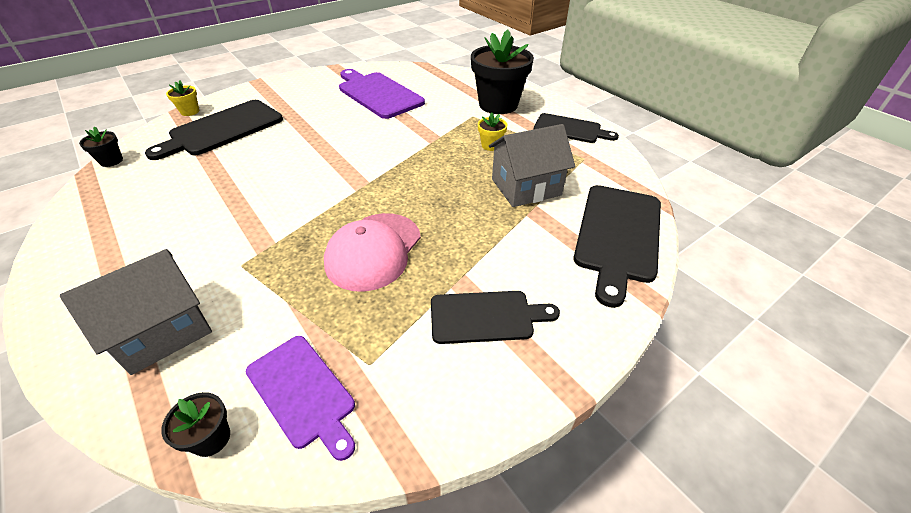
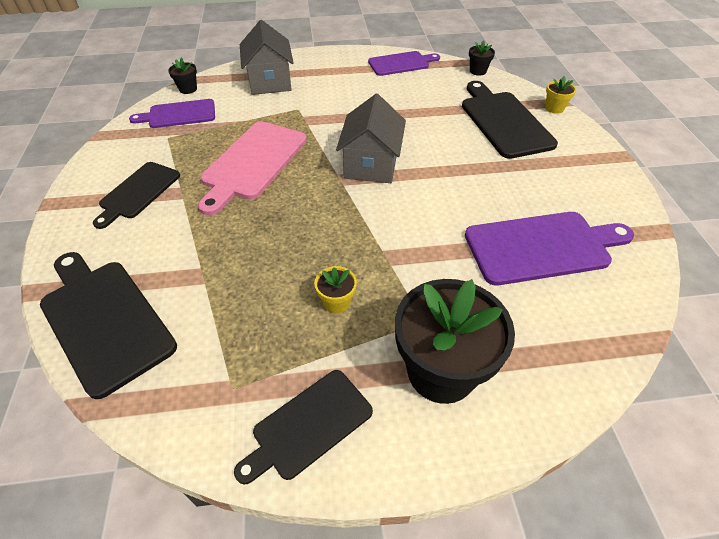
camera: 120 degrees right, 5 degrees up
pink cap [324,213,421,292] -> pink cutting board [198,121,307,215]
grey house [489,124,575,207] -> grey house moved to [336,94,406,183]
none -> purple cutting board [368,51,440,76]

